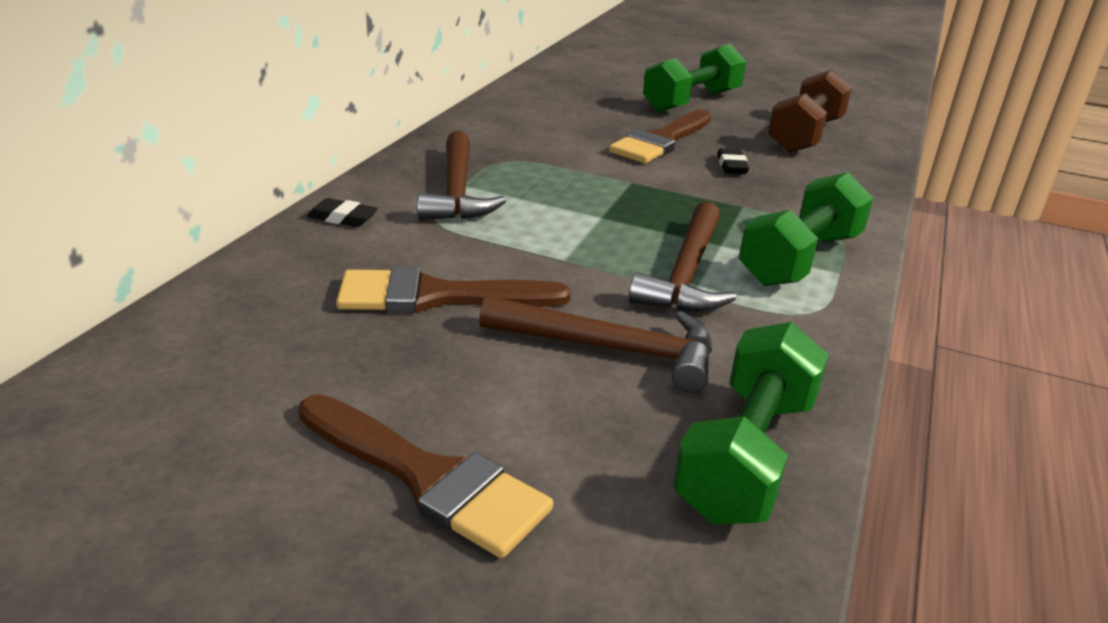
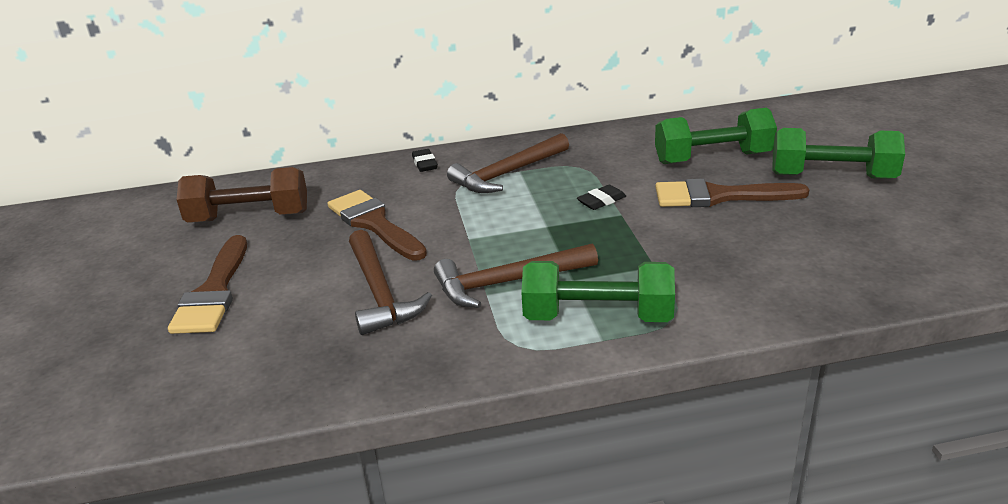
camera: 60 degrees right, 0 degrees up
green dumbbell [673,322,829,525] -> green dumbbell moved to [655,108,777,164]
black eraser [717,148,749,174] -> black eraser moved to [577,185,626,210]
brown dumbbell [768,69,852,153] -> brown dumbbell moved to [176,167,307,222]

